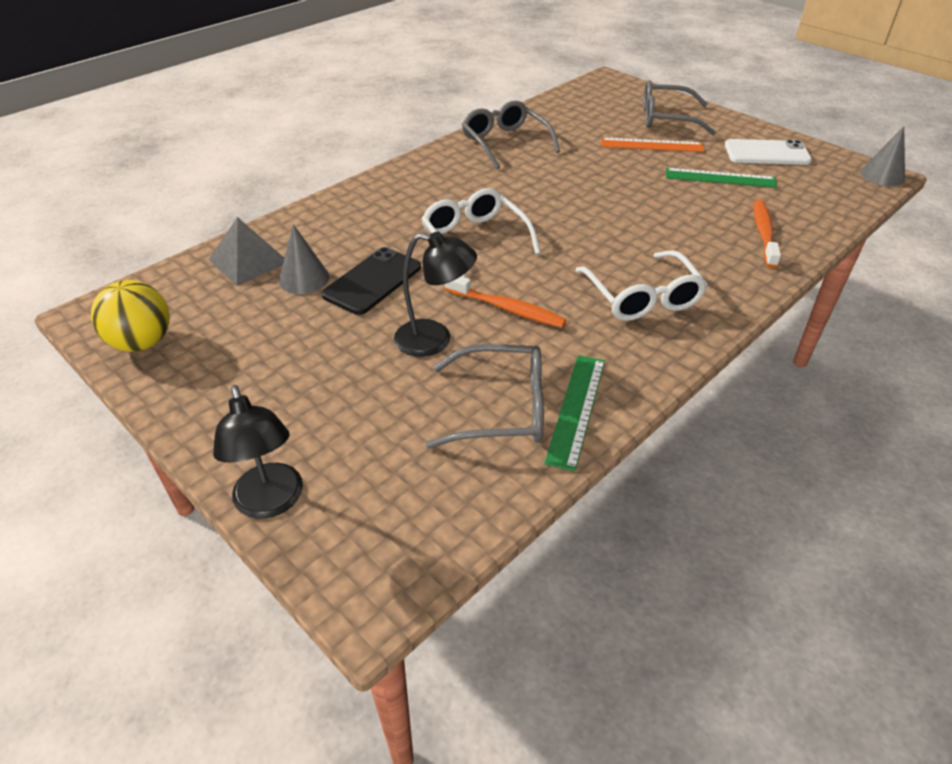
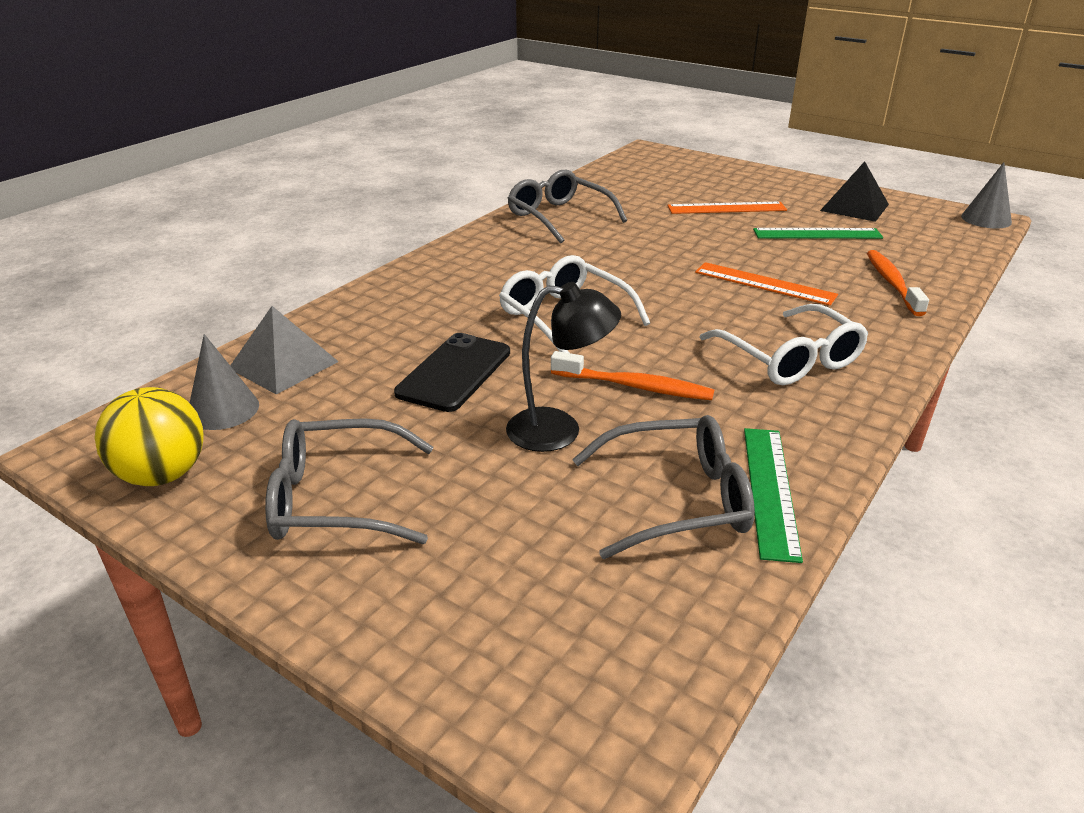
camera: 10 degrees left, 10 degrees down
black lamp [213,385,303,519] -> none
grey cone [279,224,329,294] -> grey cone moved to [190,334,259,430]
grey glasses [643,80,716,135] -> grey glasses moved to [265,418,433,544]
white phone [725,139,812,165] -> black pyramid [820,161,889,222]
none -> orange ruler [695,262,838,306]

